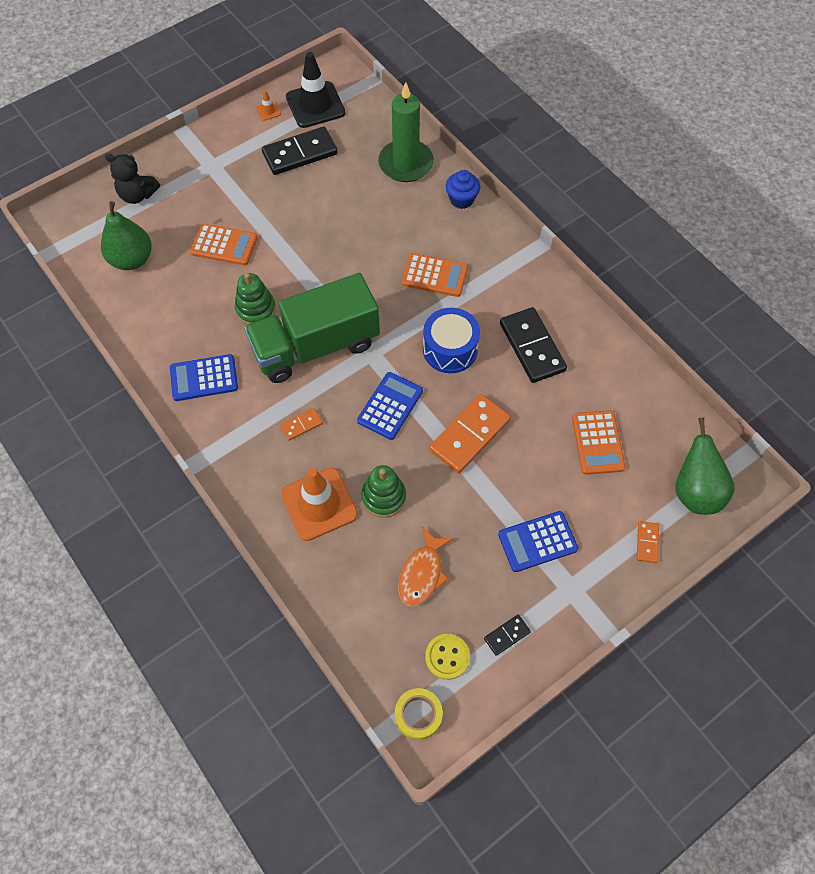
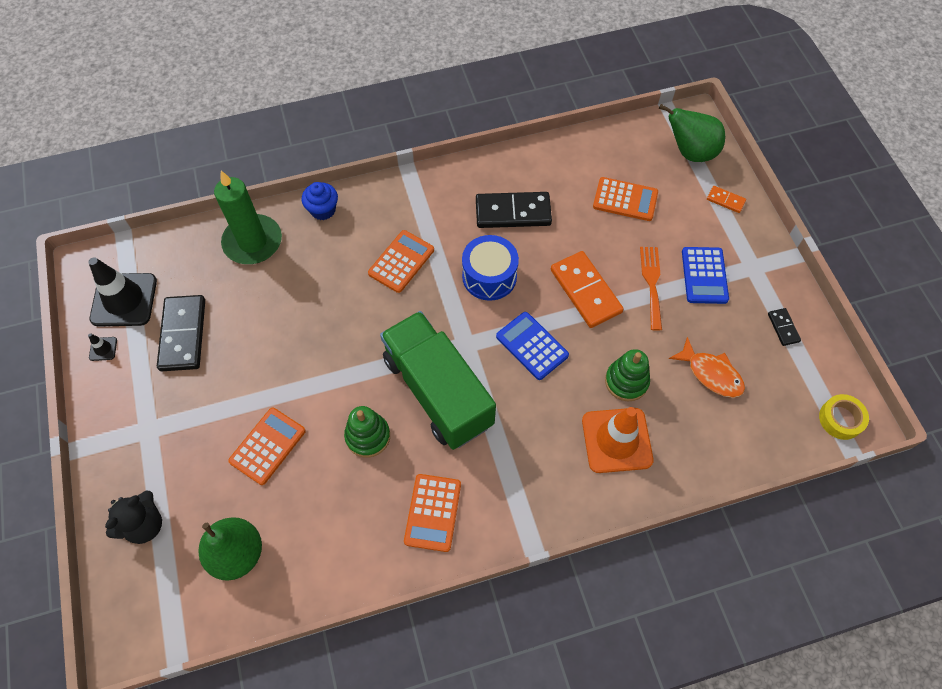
camera: 70 degrees left, 0 degrees up
blue calculator [170,354,238,401] -> orange calculator [404,474,461,552]
green truck [244,273,380,383] -> green truck turned 150 degrees clockwise [380,311,496,450]
orange traffic cone [256,90,281,121] -> black traffic cone [88,333,117,361]
orange domino [280,408,323,441] -> none
yellow button [425,634,470,680] -> none
none -> orange fork [640,247,662,331]

